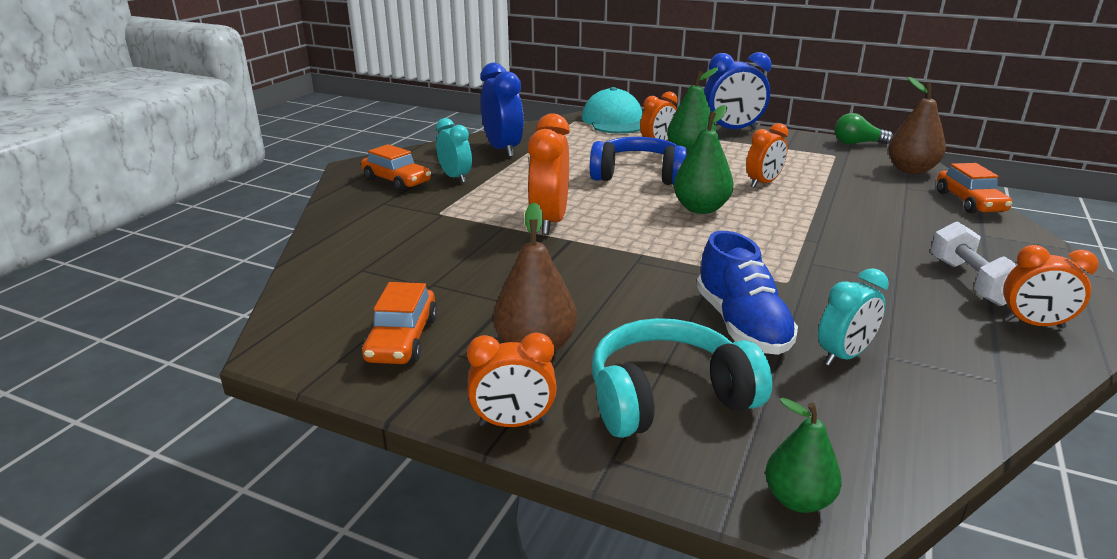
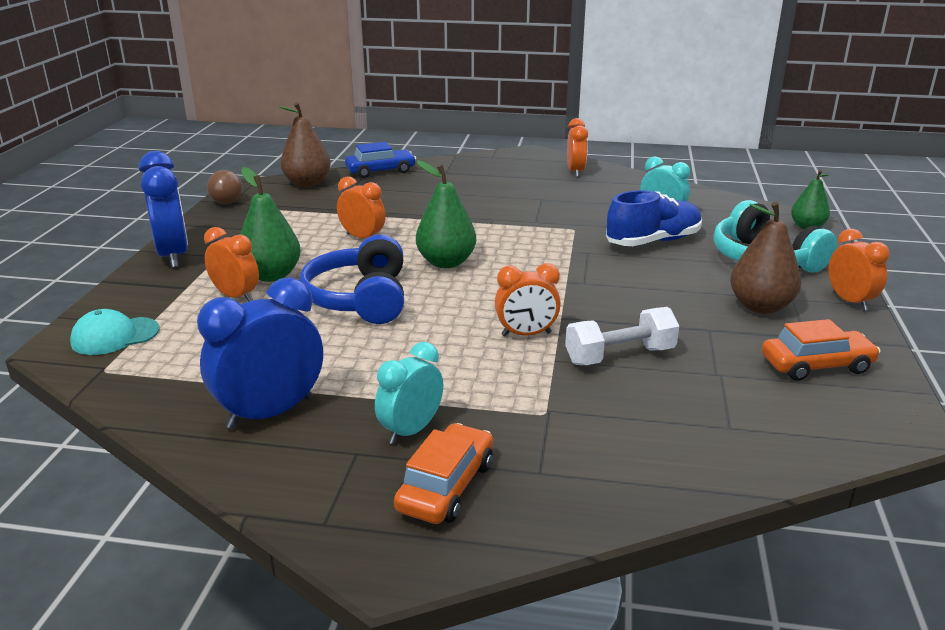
camera: 105 degrees left, 0 degrees up
orange clock [528,113,570,235] -> orange clock [495,263,561,337], size x0.64
turquoise cap [582,87,643,134] -> turquoise cap [70,309,159,355], size x0.61
green light bulb [834,113,893,144] -> brown light bulb [207,170,242,204]
white dumbbell [931,221,1018,306] -> white dumbbell moved to [565,307,679,365]
orange car [937,163,1012,213] -> blue car [345,142,416,178]

